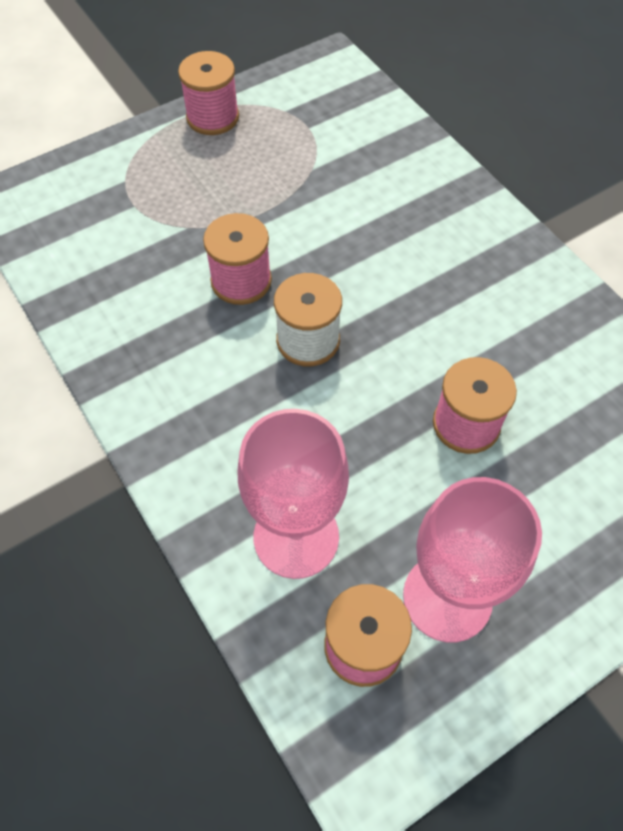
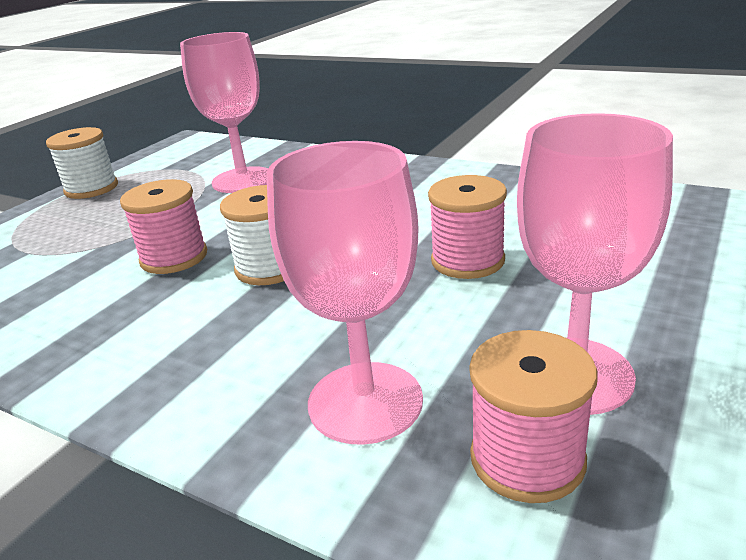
camera: 25 degrees left, 30 degrees down
pink spool [178,51,239,135] -> white spool [46,127,118,199]
none -> pink goblet [180,32,268,193]

